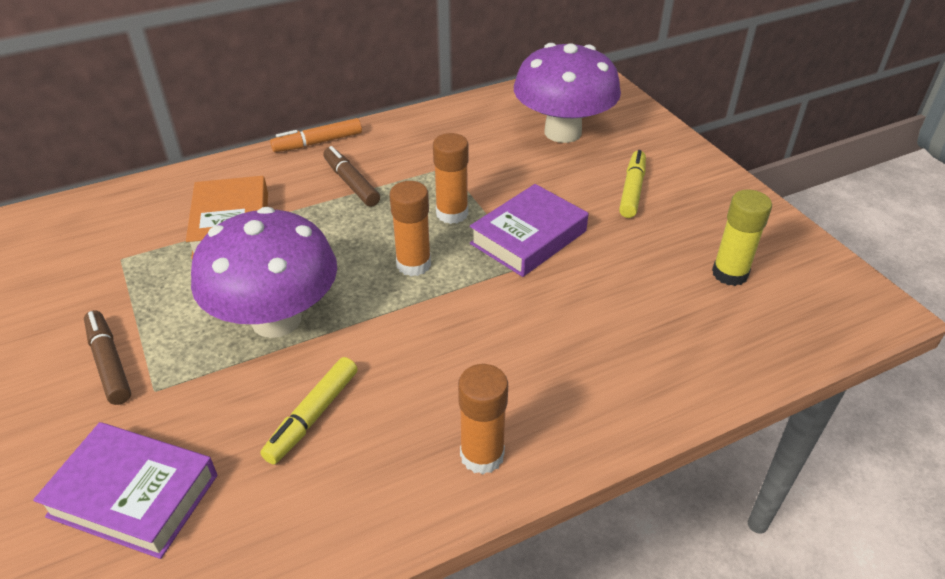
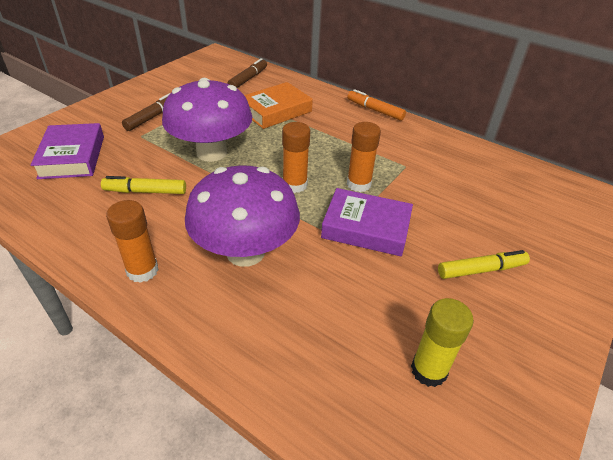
camera: 60 degrees right, 0 degrees up
brown marker [323,146,380,207] -> brown marker moved to [227,58,267,88]
purple mushroom [514,43,621,143] -> purple mushroom moved to [185,165,300,267]

